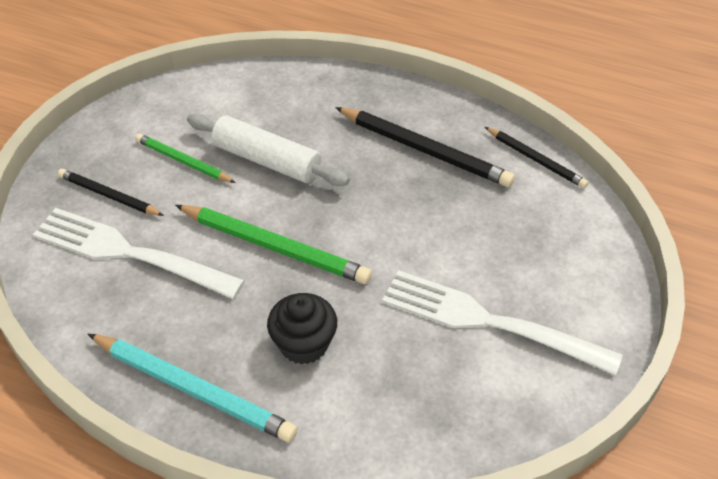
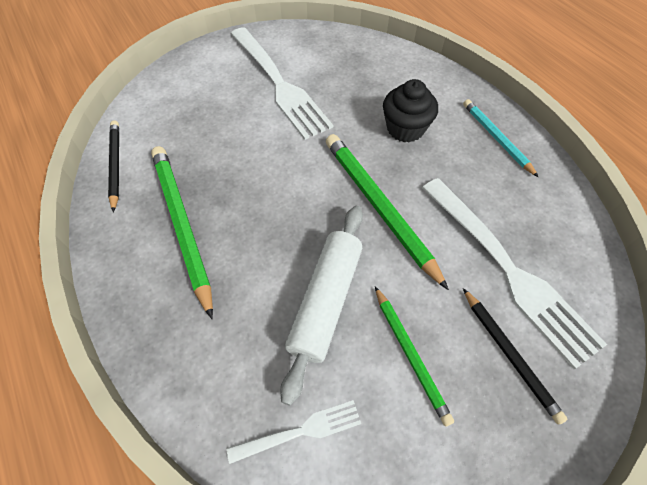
camera: 145 degrees left, 10 degrees up
turquoise pencil [88,334,297,442] -> turquoise pencil [463,99,538,177], size x0.61
white rolling pin [187,114,350,186] -> white rolling pin turned 45 degrees clockwise [280,206,363,406]
black pencil [335,107,515,187] -> green pencil [151,146,213,319]
none -> white fork [226,400,361,464]

